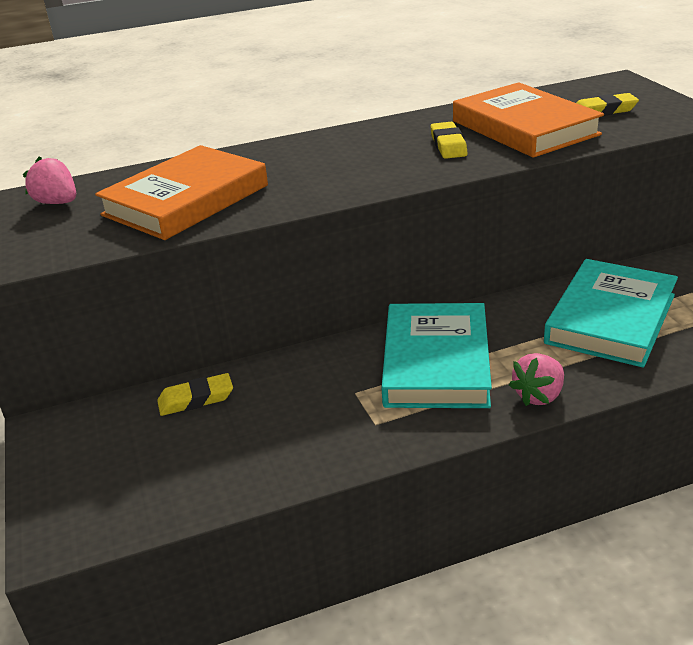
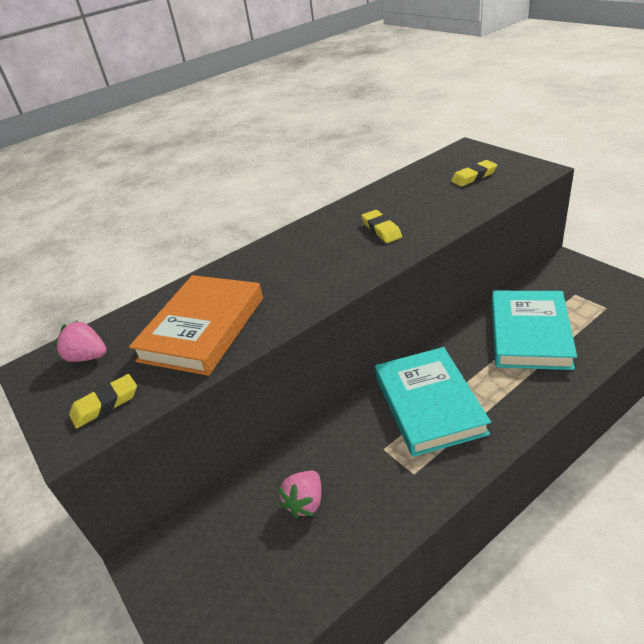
camera: 15 degrees left, 5 degrees up
yellow eraser [157,373,233,416] -> yellow eraser moved to [69,374,137,428]
orange book [453,82,604,158] -> none
pink strawberry [509,353,564,406] -> pink strawberry moved to [278,470,322,518]

